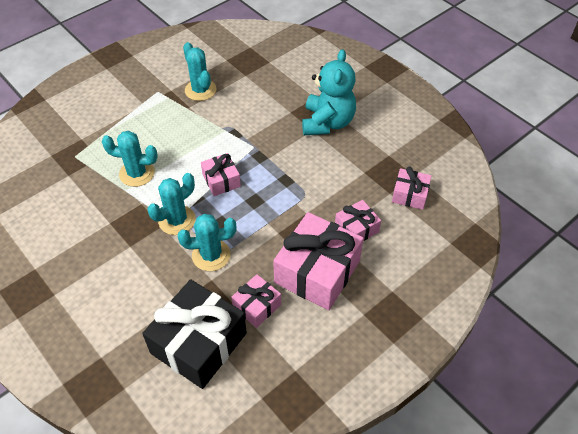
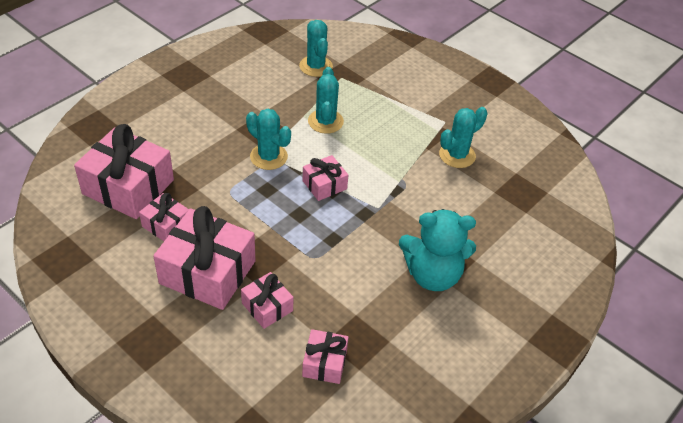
camera: 80 degrees right, 5 degrees down
black gift [142,279,247,389] -> pink gift [74,124,174,219]
turquoise cactus [178,214,237,271] -> turquoise cactus moved to [299,20,333,77]

